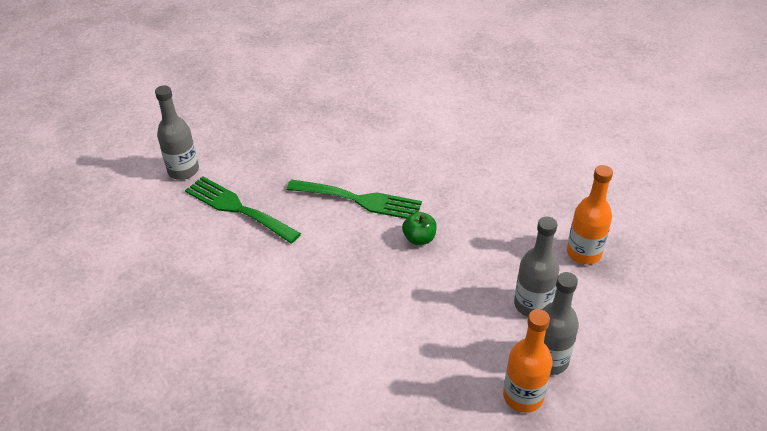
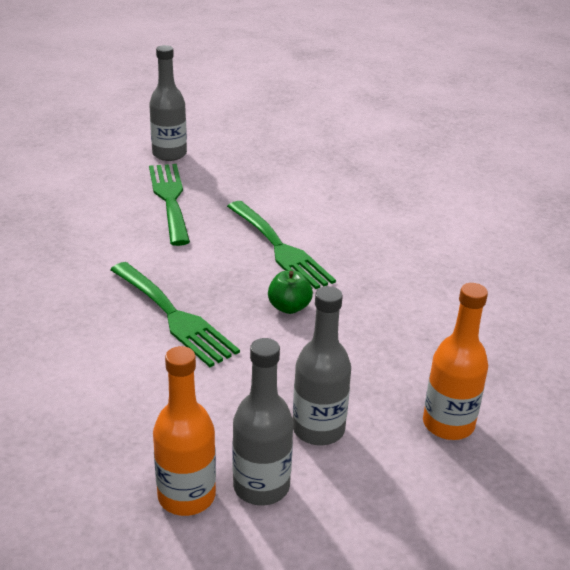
camera: 40 degrees right, 10 degrees down
none -> green fork [110,262,240,367]

